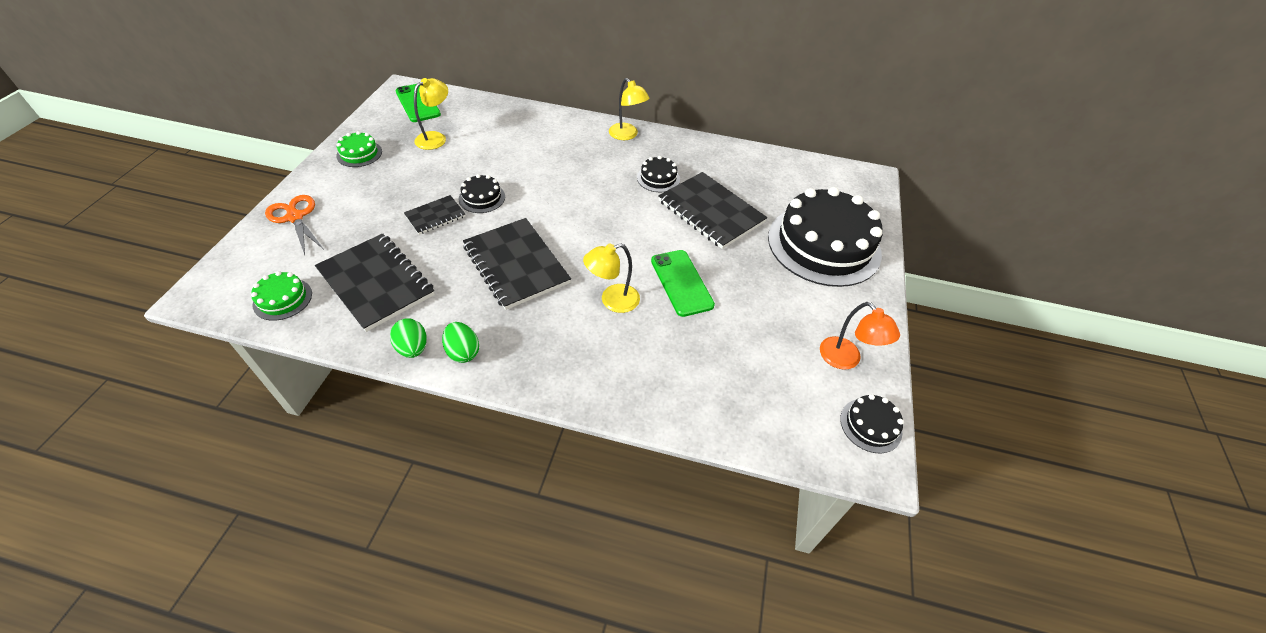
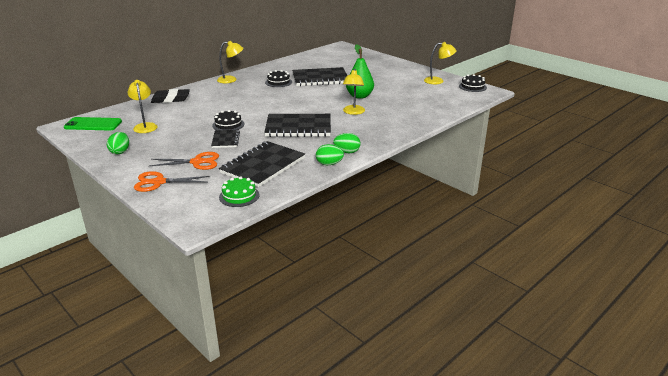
camera: 55 degrees left, 20 degrees down
black notebook [315,233,435,332] -> black notebook turned 45 degrees counterclockwise [219,141,305,187]
green cake [336,131,382,167] -> green egg [107,132,129,154]
green phone [651,250,715,317] -> green pear [346,44,374,99]
black cake [768,187,883,287] -> none
orange lamp [820,302,900,370] -> yellow lamp [424,42,456,84]
none -> orange scissors [150,152,219,170]
none -> black eraser [151,89,190,103]

